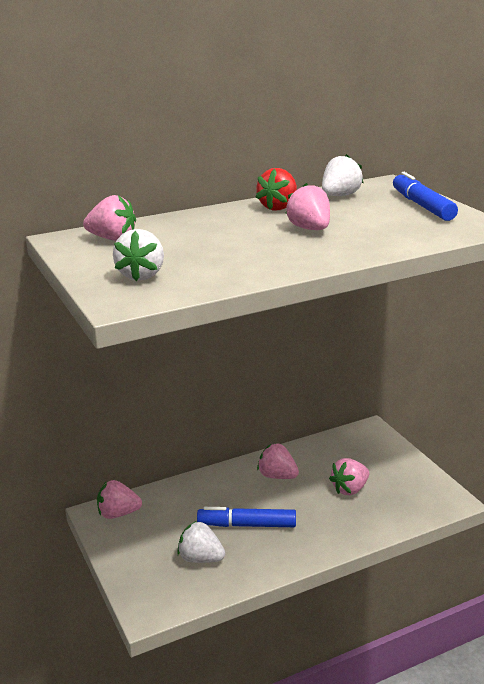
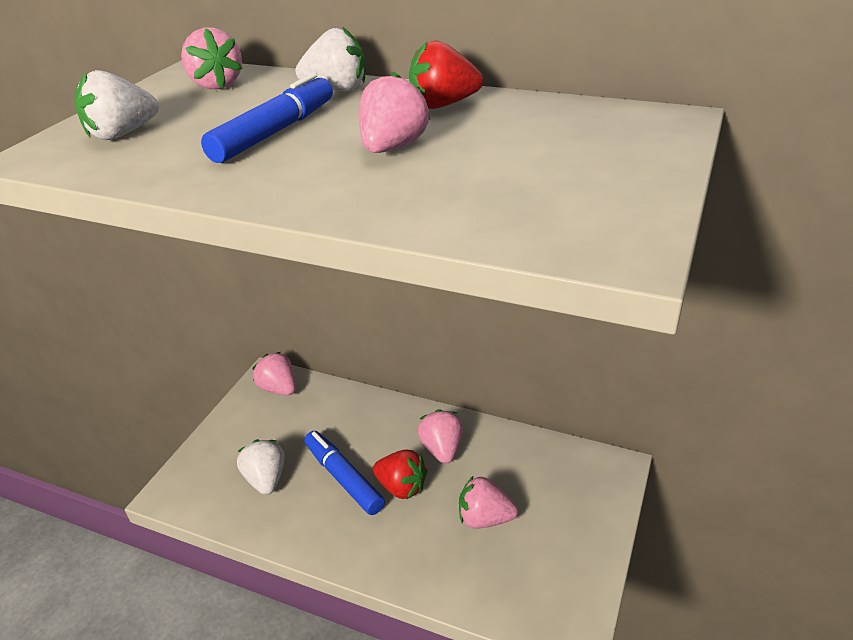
camera: 50 degrees right, 10 degrees up
white strawberry [322,154,363,196] -> white strawberry moved to [296,27,365,91]
blue marker [393,172,458,221] -> blue marker moved to [201,73,333,163]
none -> red strawberry [373,450,428,499]

